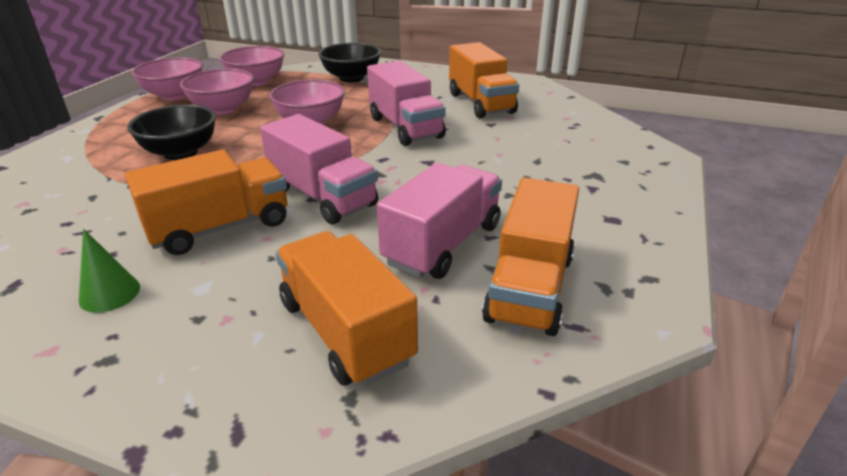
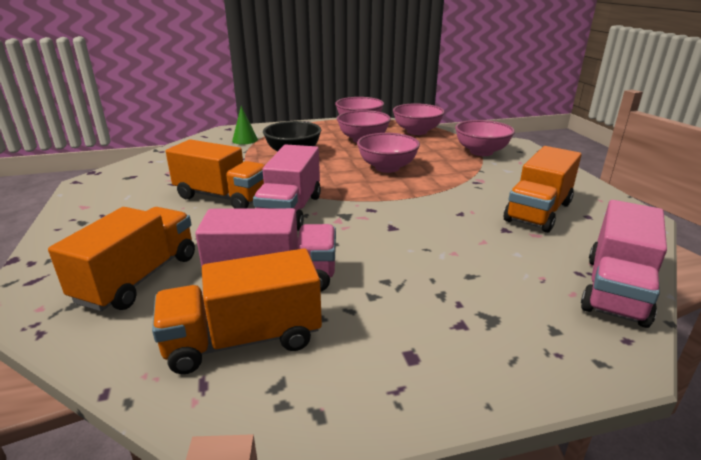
camera: 55 degrees right, 5 degrees down
green cone [79,229,140,313] -> green cone moved to [232,106,258,144]
black bowl [318,43,381,82] -> pink bowl [455,120,515,156]
pink truck [367,61,446,146] -> pink truck moved to [581,200,667,328]

